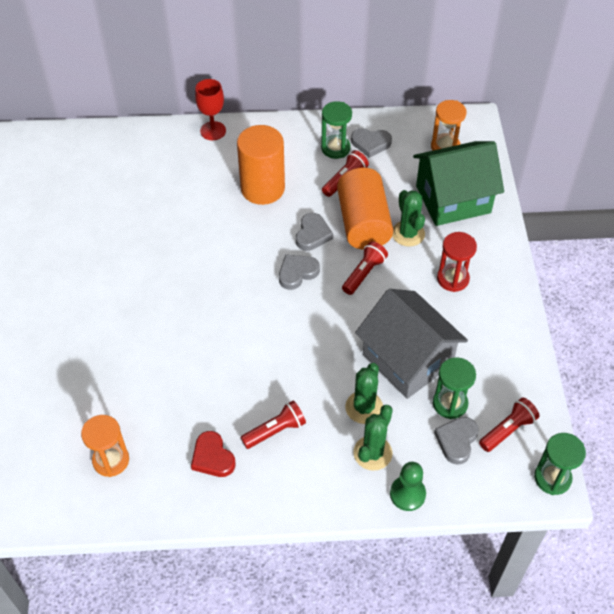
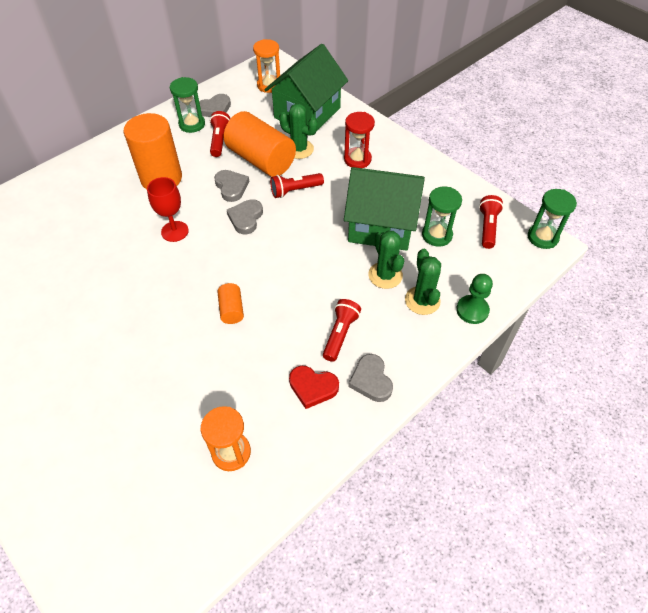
camera: 40 degrees left, 0 degrees up
red goblet [195,79,226,140] -> red goblet moved to [147,177,189,242]
red flashlight [342,241,388,295] -> red flashlight turned 105 degrees counterclockwise [270,173,324,198]
grey house [355,289,468,399] -> green house [344,167,425,251]
grey heart [434,417,479,465] -> grey heart moved to [348,354,393,402]
none -> orange cylinder [217,283,244,324]

